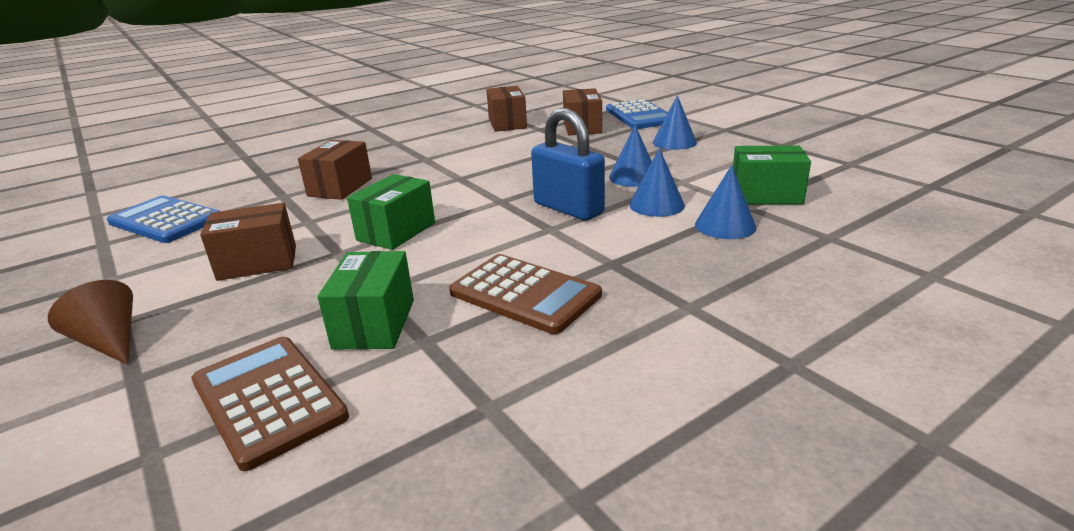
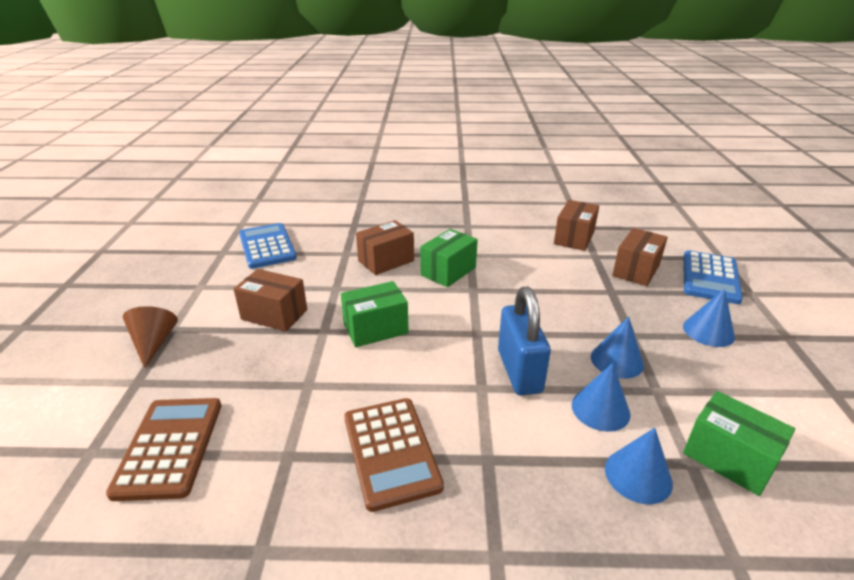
camera: 35 degrees right, 5 degrees up
green box [317,251,414,349] -> green box moved to [420,229,478,287]

